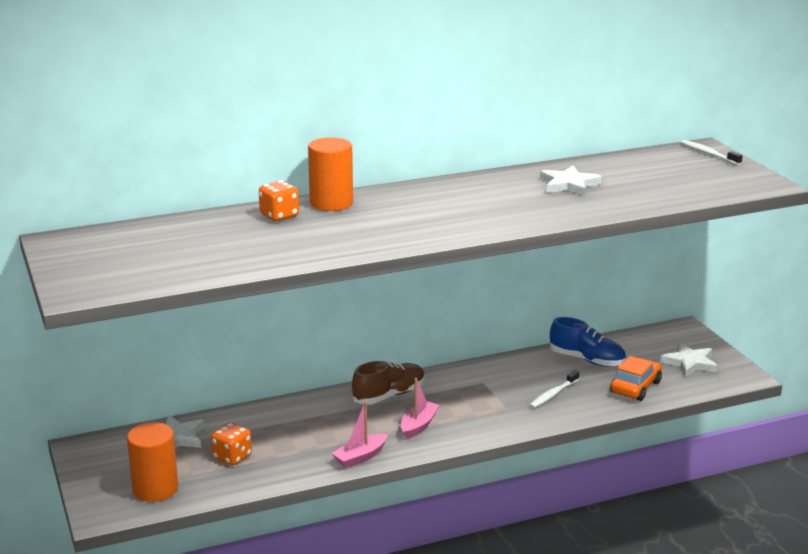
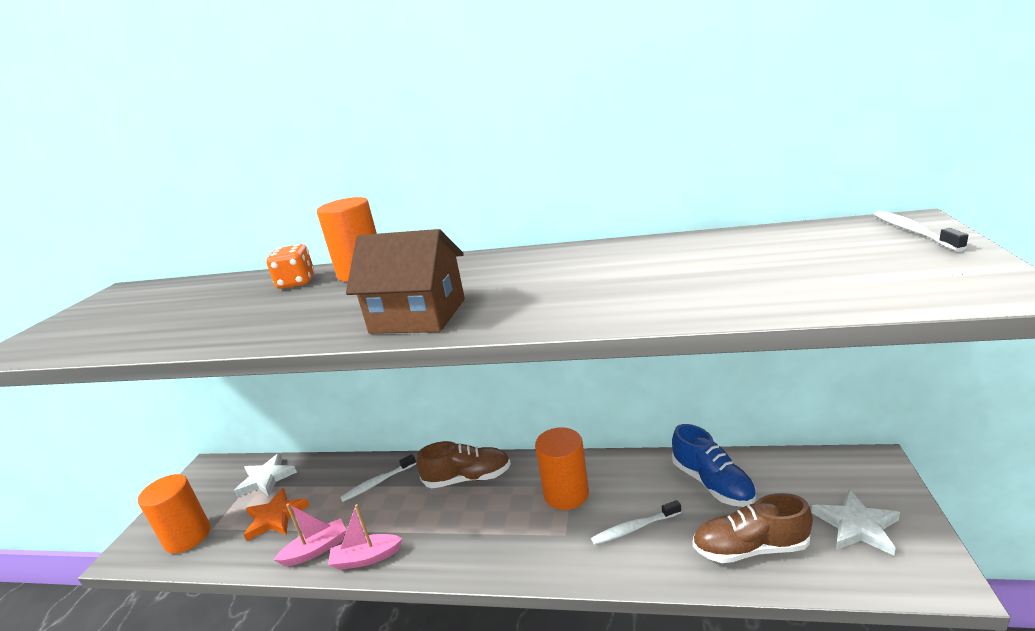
camera: 35 degrees right, 0 degrees up
orange dice [211,423,252,465] -> orange star [244,488,309,541]
pink boat [401,378,439,439] -> pink boat moved to [273,503,346,566]
white star [540,166,602,196] -> none
orange car [610,356,662,401] -> brown shoe [693,493,813,563]
none -> white toothbrush [340,454,416,502]
none -> brown house [346,229,465,334]
none -> orange cylinder [535,427,589,510]

